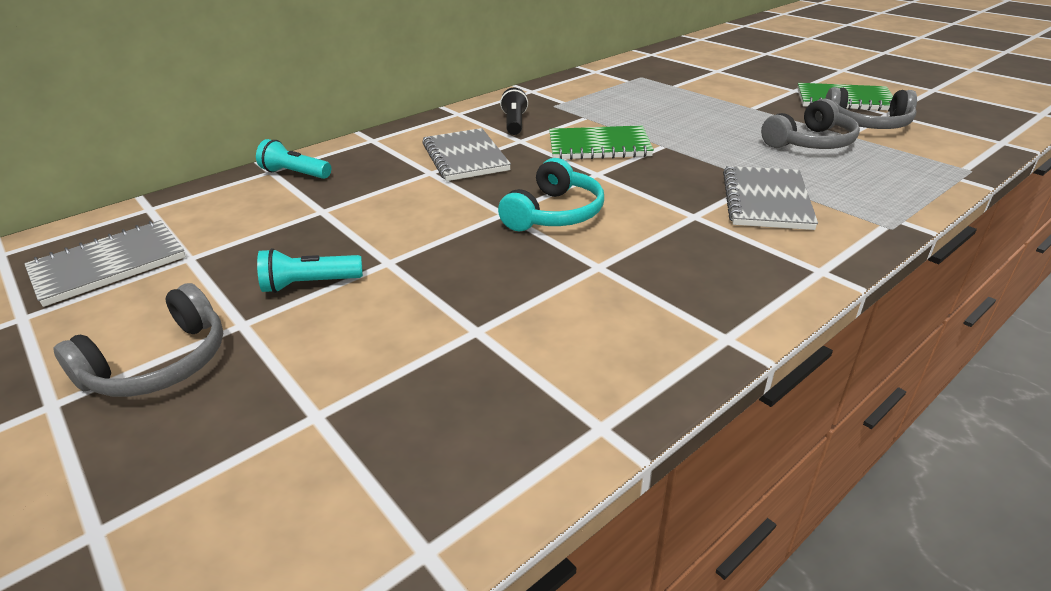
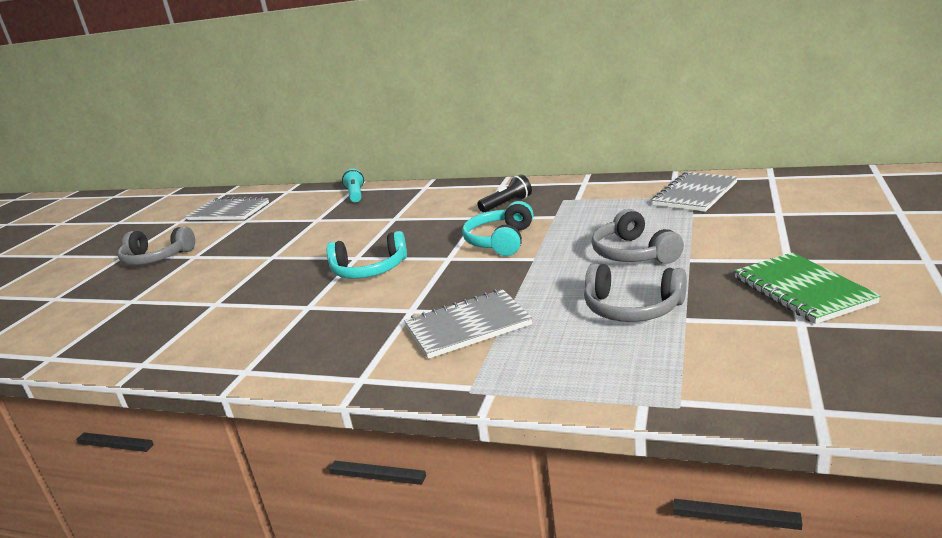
camera: 60 degrees right, 10 degrees down
turquoise flashlight [257,248,363,293] -> none
grey notebook [422,128,511,181] -> grey notebook moved to [652,172,738,212]
green notebook [549,125,654,160] -> turquoise headphones [462,201,533,256]
grey headphones [825,87,917,129] -> grey headphones moved to [592,209,684,264]

